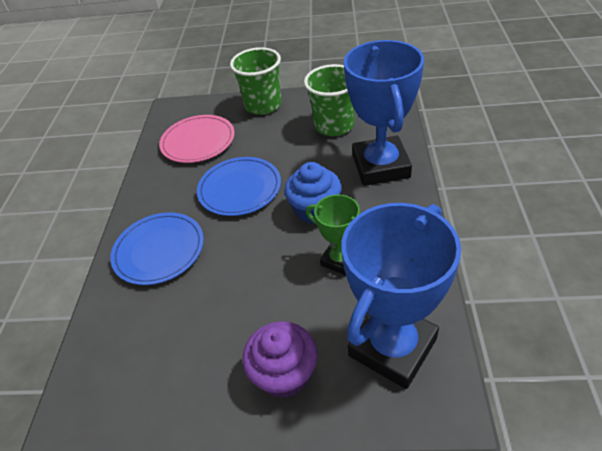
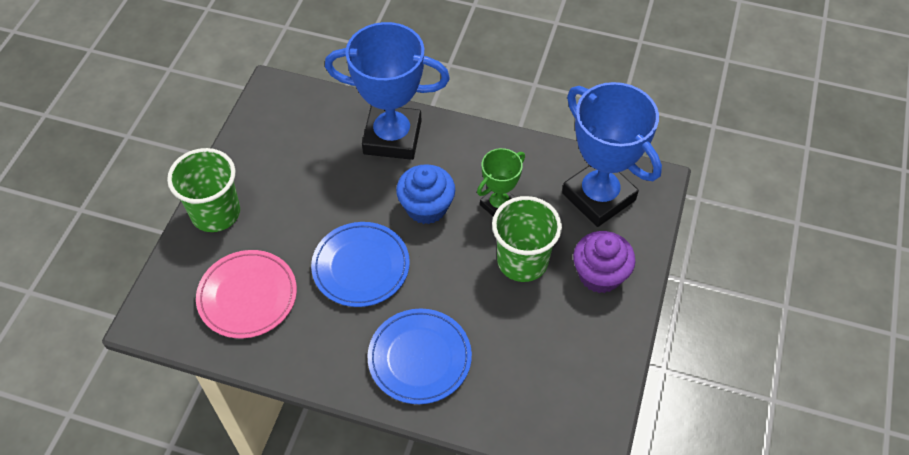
camera: 80 degrees left, 10 degrees up
green cup [304,64,355,136] -> green cup moved to [492,196,562,282]

